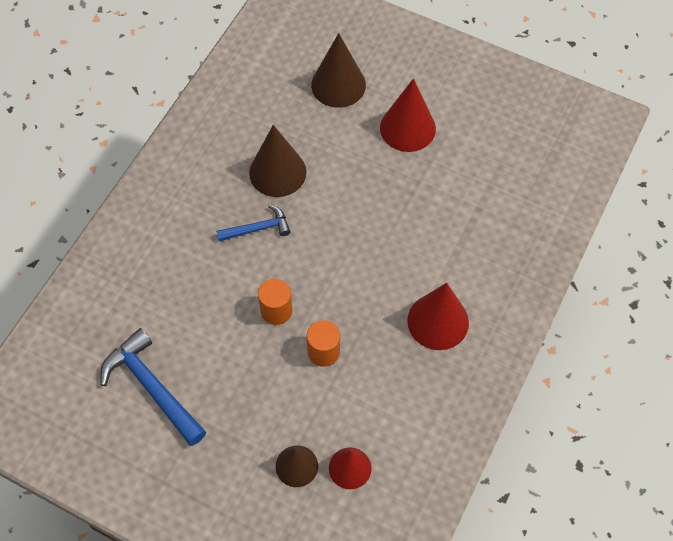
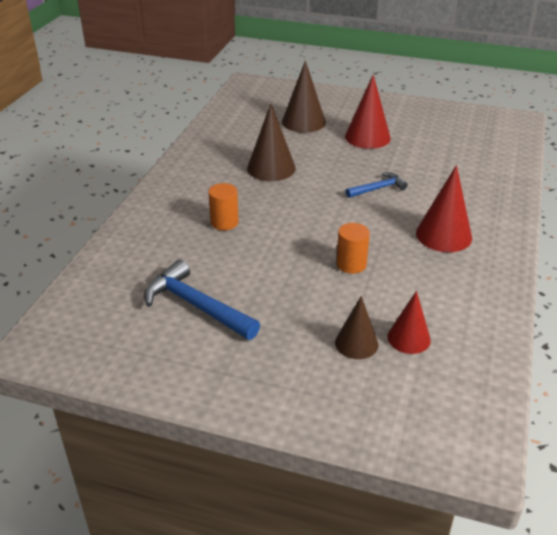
camera: 10 degrees left, 25 degrees down
blue hammer [216,205,291,241] -> blue hammer moved to [346,172,408,198]
orange cylinder [258,278,292,325] -> orange cylinder moved to [208,183,239,230]

